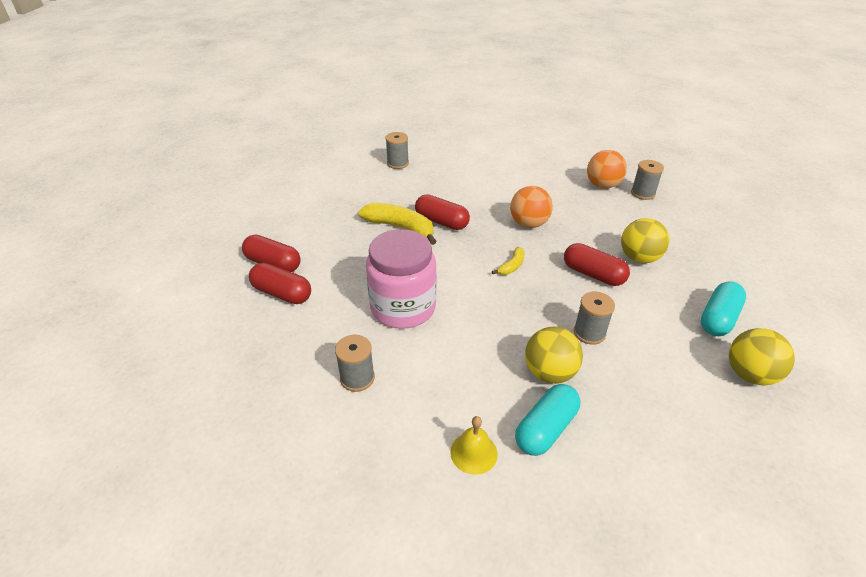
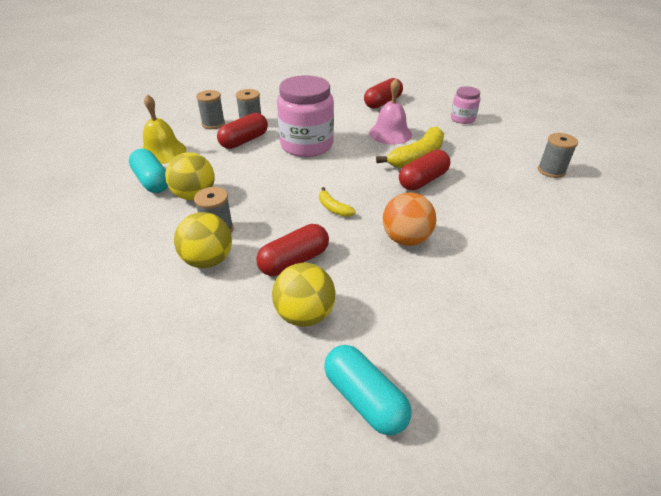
camera: 105 degrees right, 0 degrees up
red capsule [249,263,311,304] -> red capsule moved to [217,113,268,149]
yellow bell [450,416,498,475] -> yellow bell [142,94,186,164], size x1.50
orange ball [587,150,627,189] -> none
grey spool [631,160,664,200] -> grey spool moved to [196,90,225,129]
turquoise capsule [701,282,746,336] -> turquoise capsule moved to [324,345,411,435]
yellow ball [729,328,795,385] -> yellow ball moved to [174,212,232,268]
none -> pink bell [369,78,412,145]
none -> pink jar [451,86,480,124]

